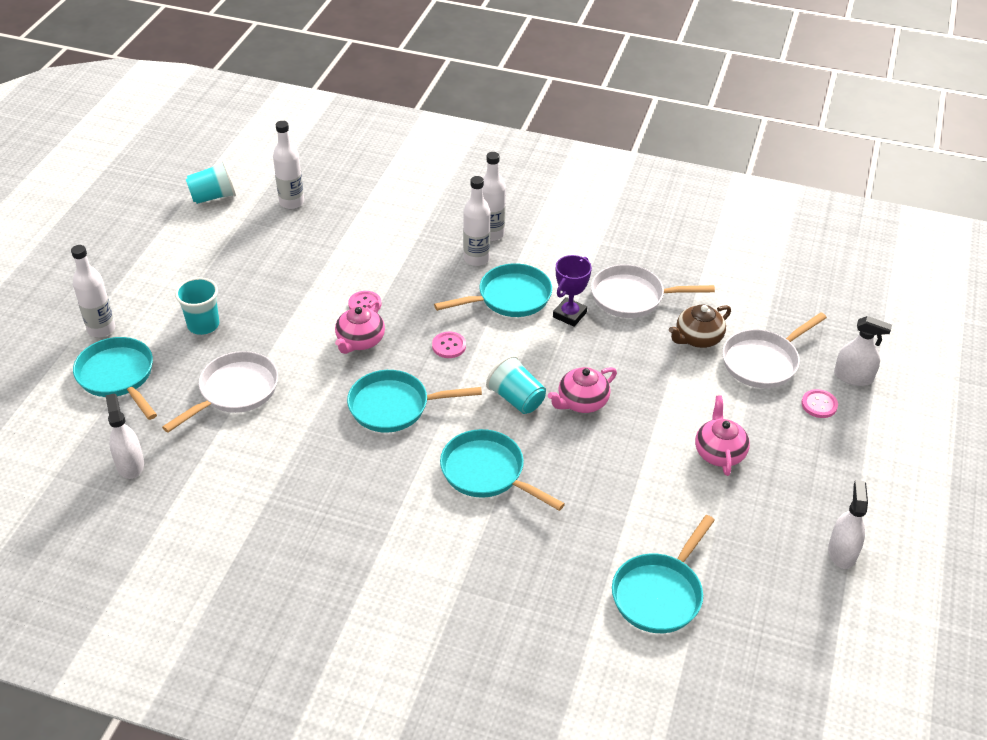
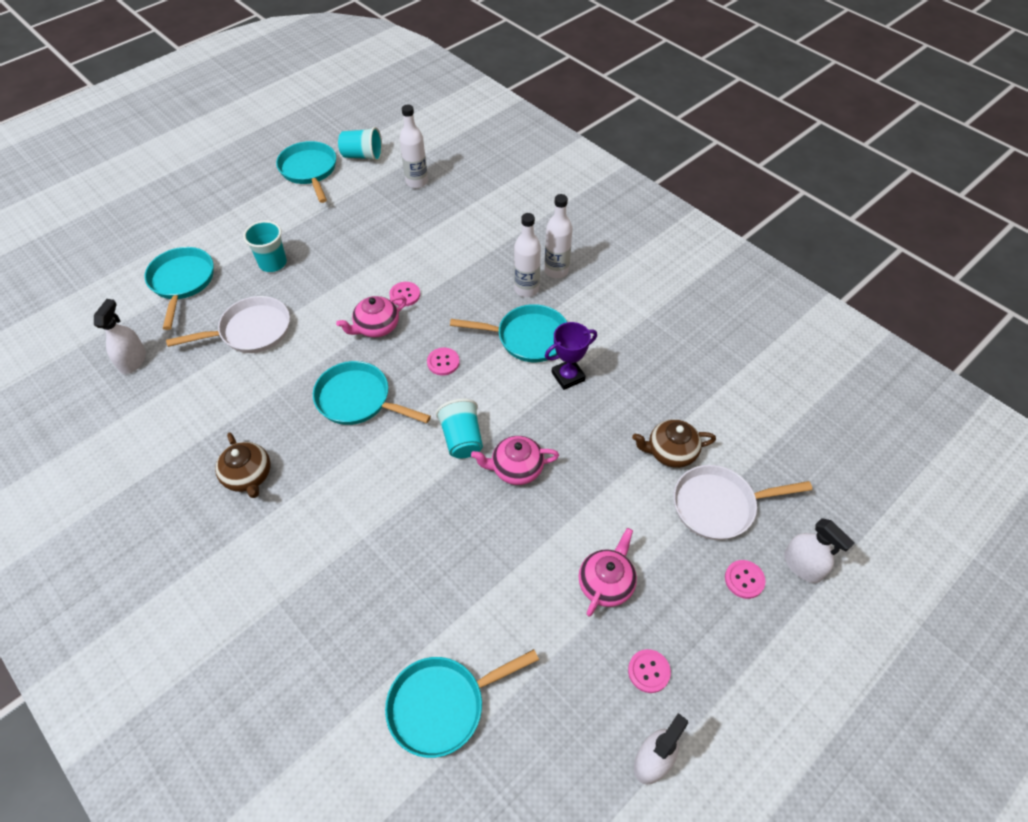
camera: 30 degrees right, 10 degrees up
white bottle [71,245,115,337] -> none
turquoise pan [440,429,565,511] -> turquoise pan moved to [276,141,336,203]
white pan [591,264,715,318] -> none
none -> brown teapot [215,432,270,498]
none -> pink button [628,649,671,693]

